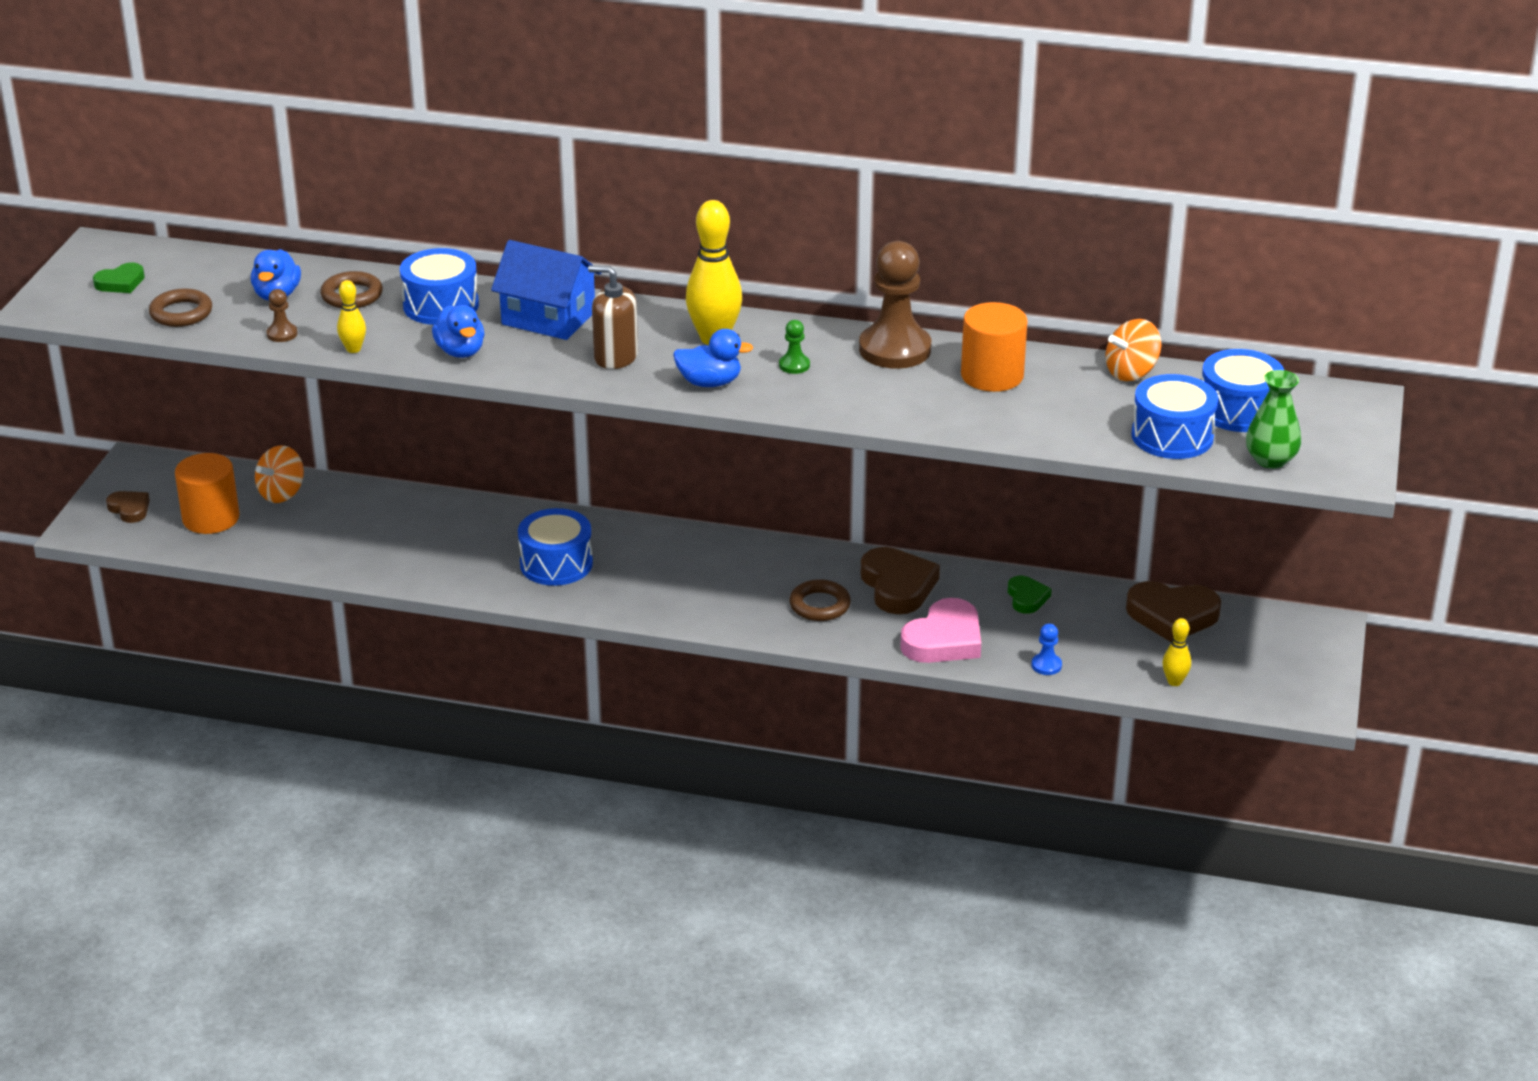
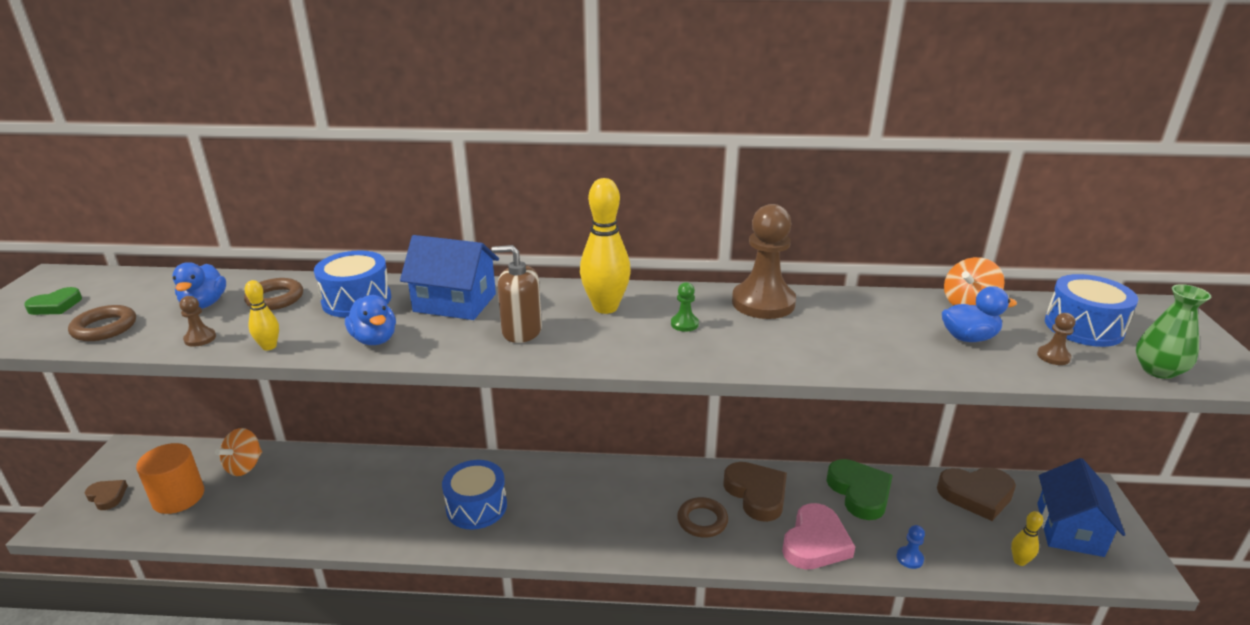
camera: 10 degrees left, 5 degrees down
blue duck [673,329,753,387] -> blue duck moved to [942,286,1017,342]
orange cylinder [961,302,1028,392] -> none
green heart [1008,575,1052,614] -> green heart [826,459,893,520], size x1.81
blue drum [1131,374,1218,459] -> brown pawn [1037,313,1076,365]
none -> blue house [1037,458,1125,557]

